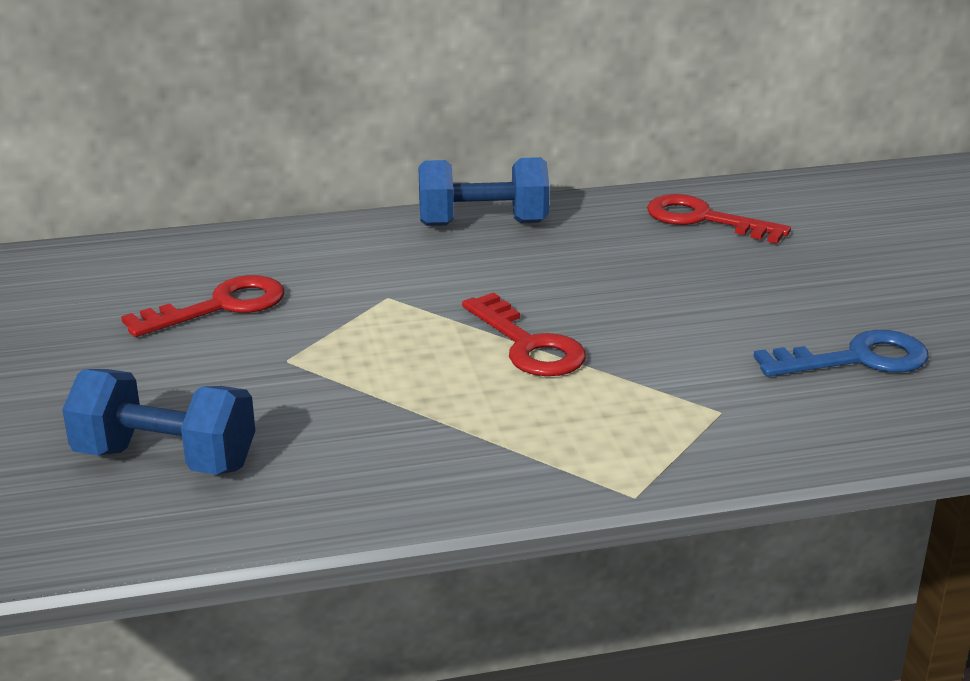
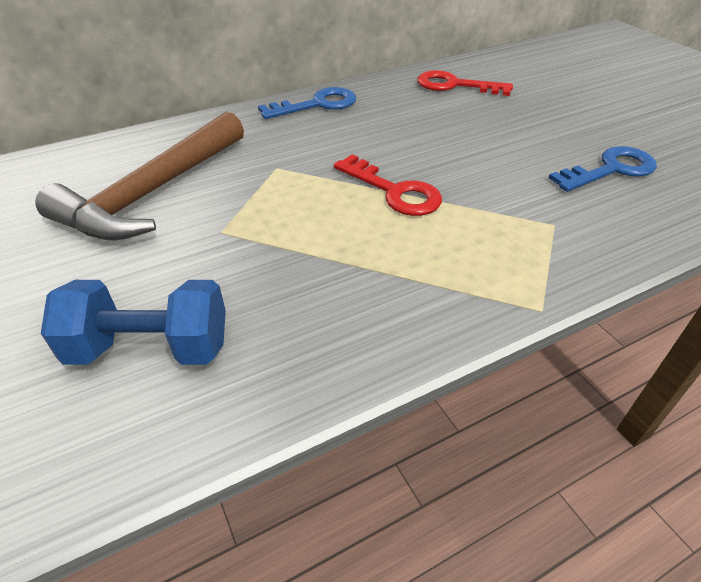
camera: 15 degrees left, 15 degrees up
red key [121,275,284,337] -> brown hammer [35,111,244,240]
blue dumbbell [419,157,549,226] -> blue key [258,87,356,119]

